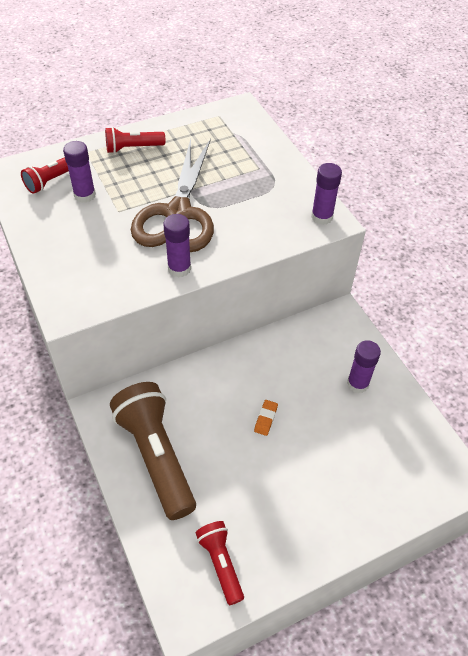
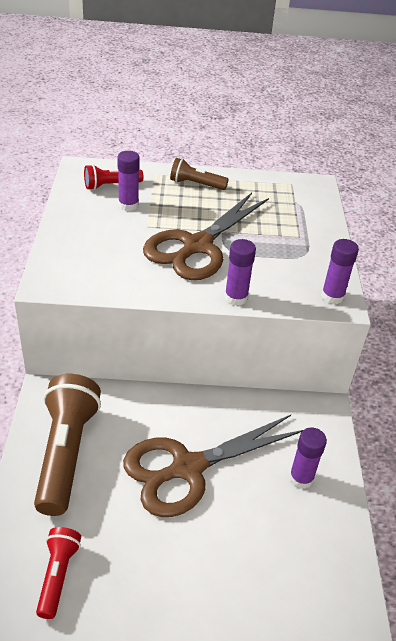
camera: 25 degrees right, 10 degrees down
red flashlight [105,127,165,153] -> brown flashlight [170,158,229,190]
purple glue stick [163,214,191,278] -> purple glue stick moved to [225,239,256,306]
orange eraser [254,400,278,436] -> brown scissors [123,415,303,517]

